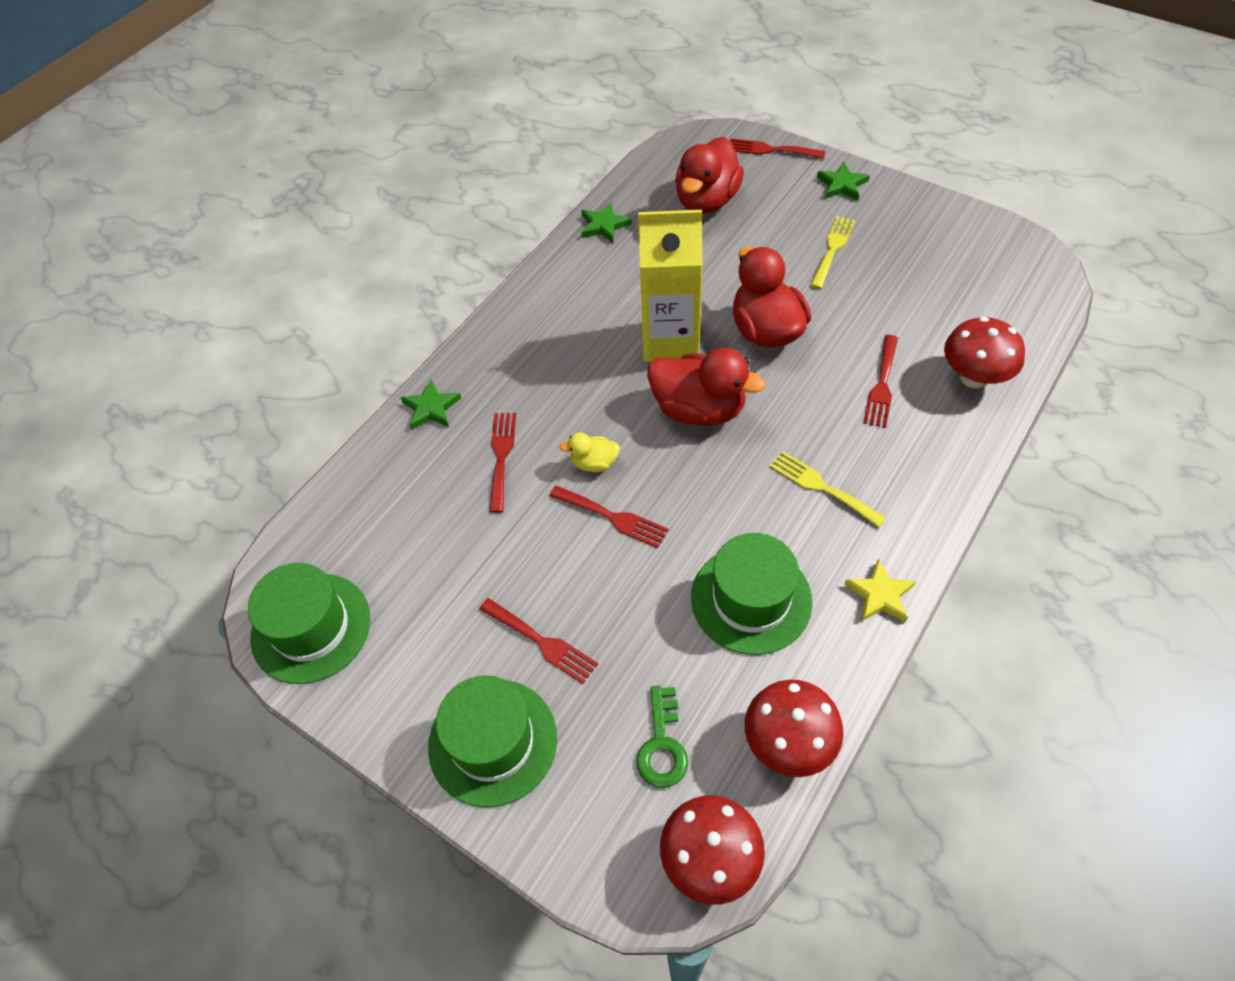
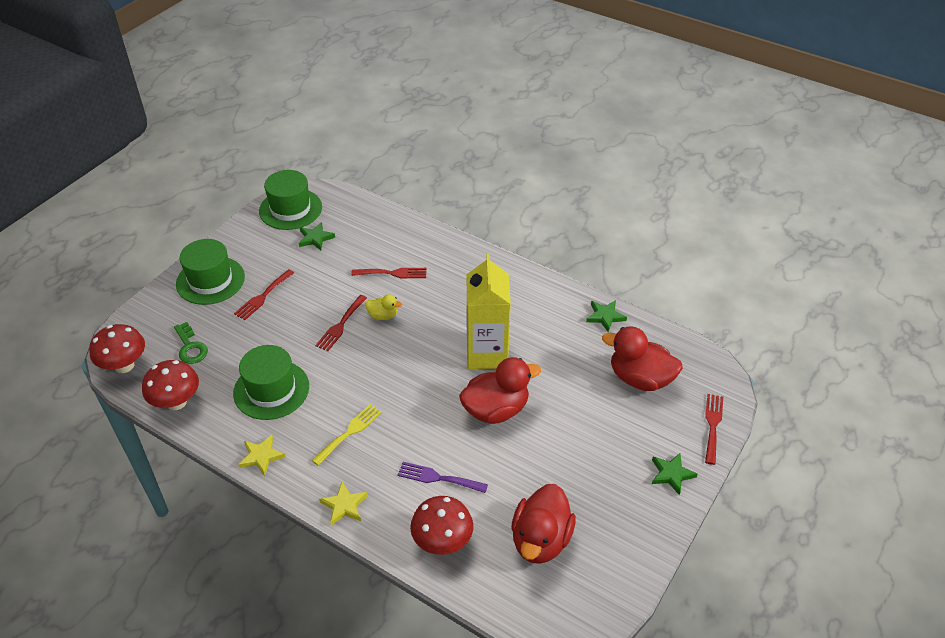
camera: 85 degrees right, 10 degrees down
green star [401,379,461,430] -> green star moved to [299,222,335,250]
yellow duck [559,433,620,472] -> yellow duck turned 105 degrees clockwise [365,295,402,320]
green key [636,686,688,788] -> green key turned 120 degrees counterclockwise [174,322,208,364]
red duck [647,348,766,426] -> red duck moved to [511,484,576,564]
yellow fork [810,216,855,289] -> none
red fork [864,335,898,428] -> purple fork [398,462,488,493]
none -> yellow star [319,482,368,525]

